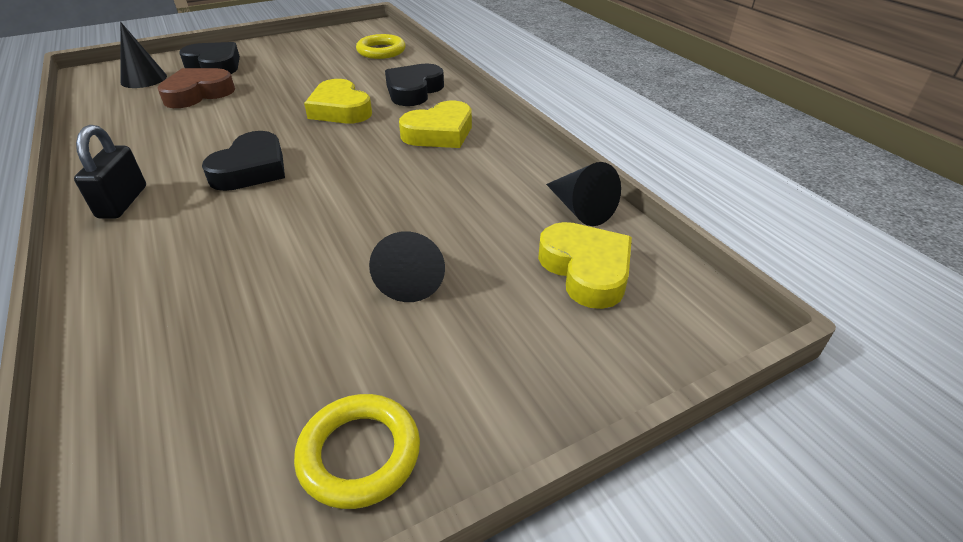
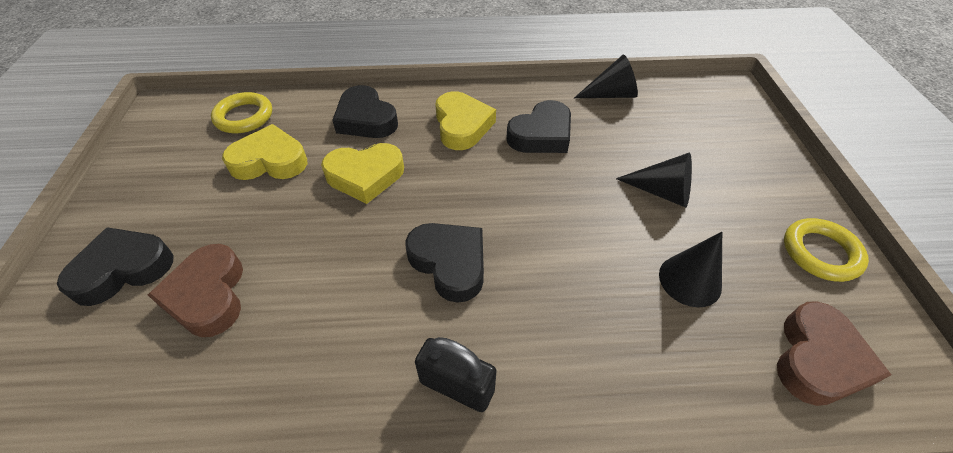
camera: 65 degrees left, 10 degrees up
black cone [120,22,167,88] -> black cone moved to [659,232,722,307]
yellow heart [538,222,632,309] -> yellow heart moved to [222,124,307,180]
none -> black heart [506,100,571,153]
none -> brown heart [777,301,891,406]

